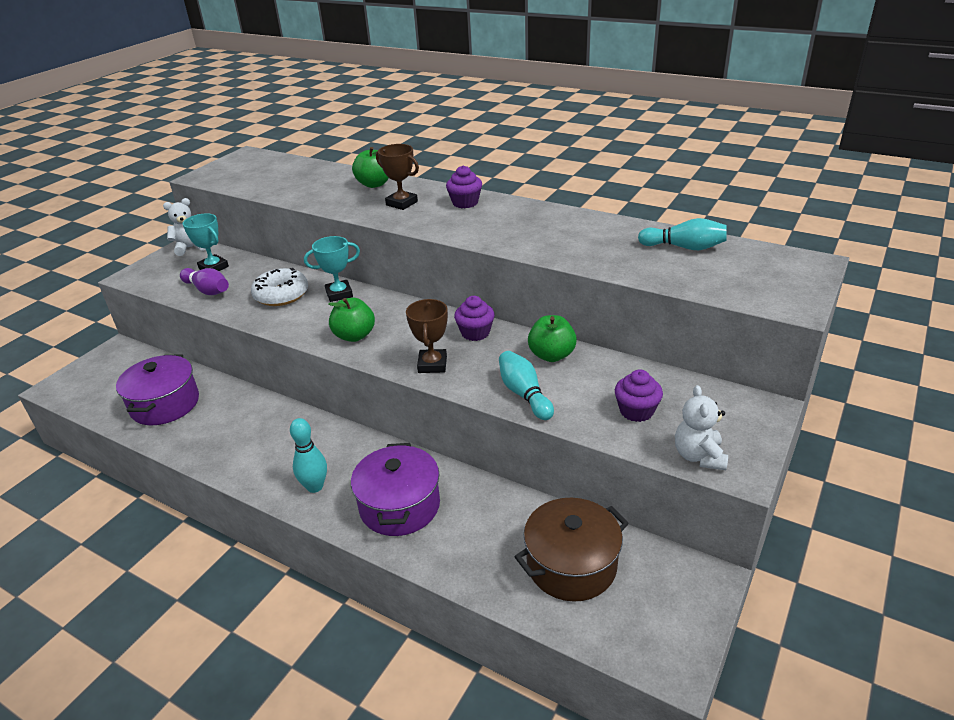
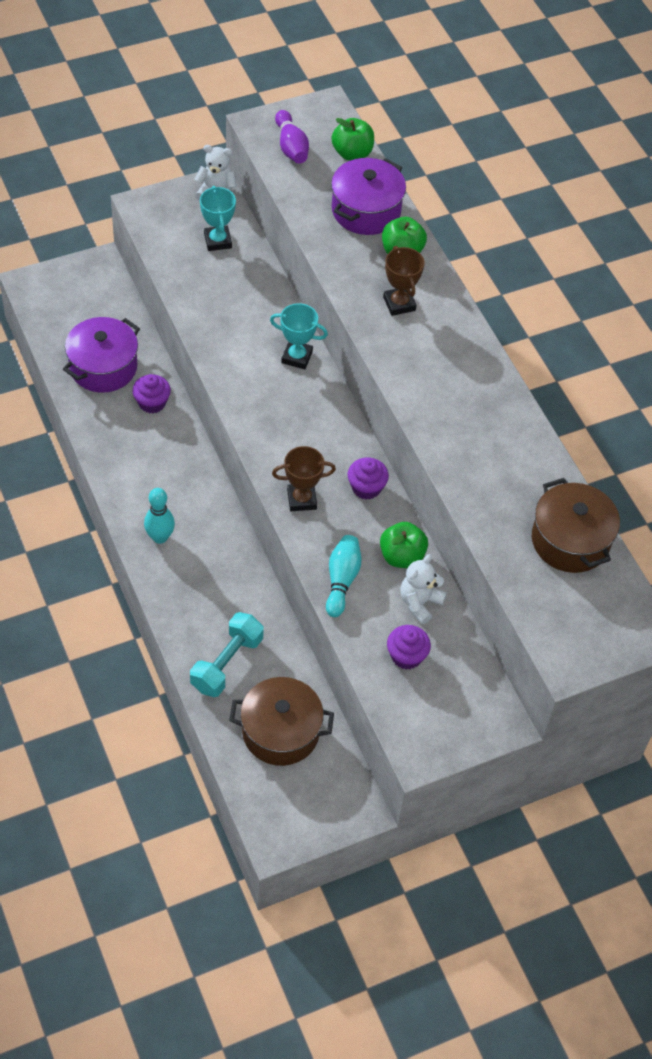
camera: 30 degrees right, 20 degrees up
purple bowling pin [180,268,229,295] -> purple bowling pin moved to [275,110,309,164]
white donut [251,268,308,306] -> none
green apple [328,298,375,342] -> green apple moved to [332,118,374,161]
purple pot [351,443,440,536] -> purple pot moved to [331,158,406,235]
brown trophy [406,299,448,373] -> brown trophy turned 45 degrees clockwise [272,446,336,511]
purple cupcake [446,165,482,208] -> purple cupcake moved to [132,374,171,413]
turquoise bowling pin [638,218,726,250] -> brown pot [532,478,620,573]
white teddy bear [675,385,728,470] -> white teddy bear moved to [400,554,447,624]
none -> turquoise dumbbell [190,612,264,697]

